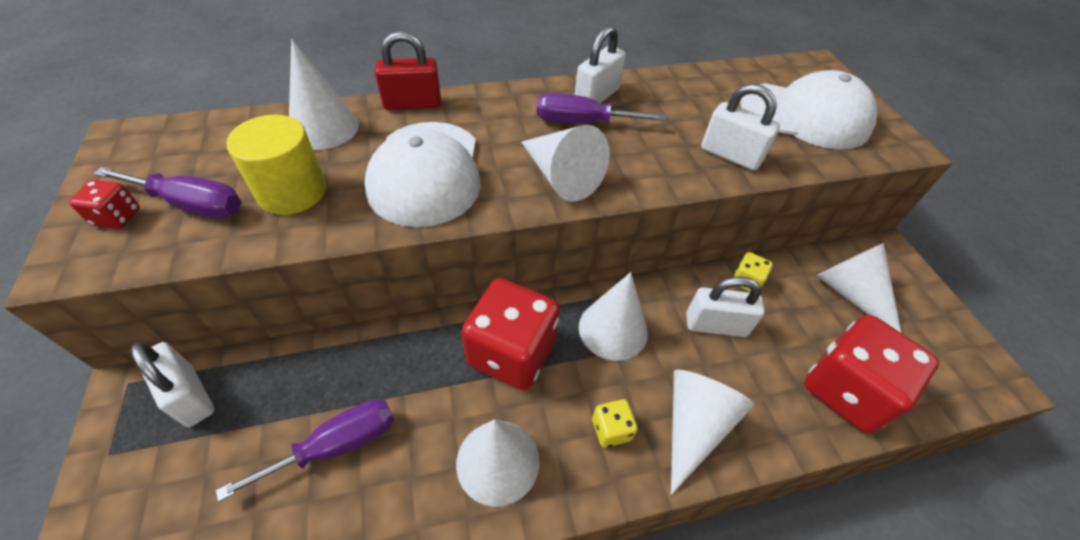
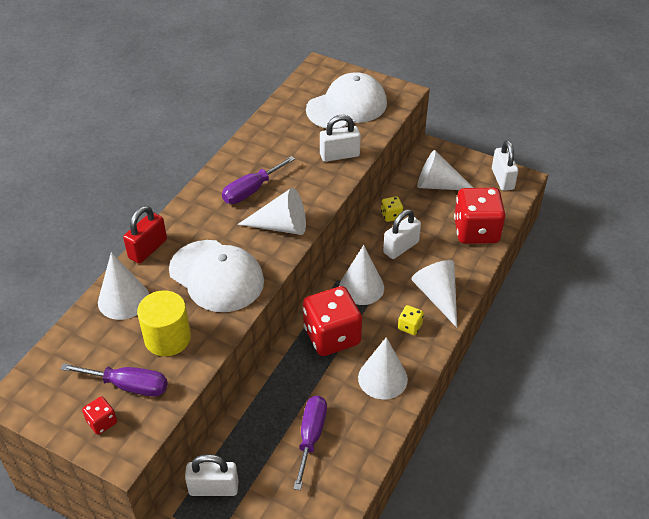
camera: 45 degrees left, 5 degrees down
purple screwdriver [93,167,241,219] -> purple screwdriver turned 45 degrees clockwise [60,363,168,397]
white padlock [575,26,626,103] -> white padlock moved to [492,140,518,191]

